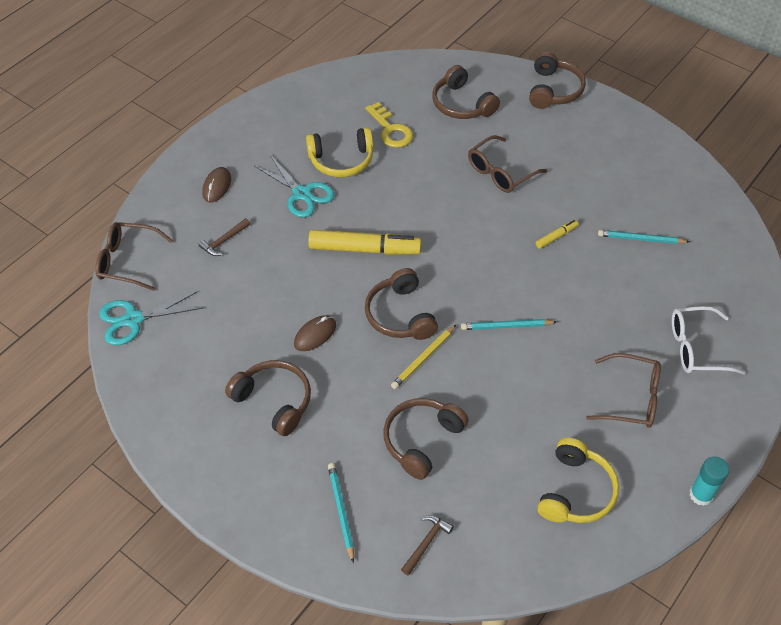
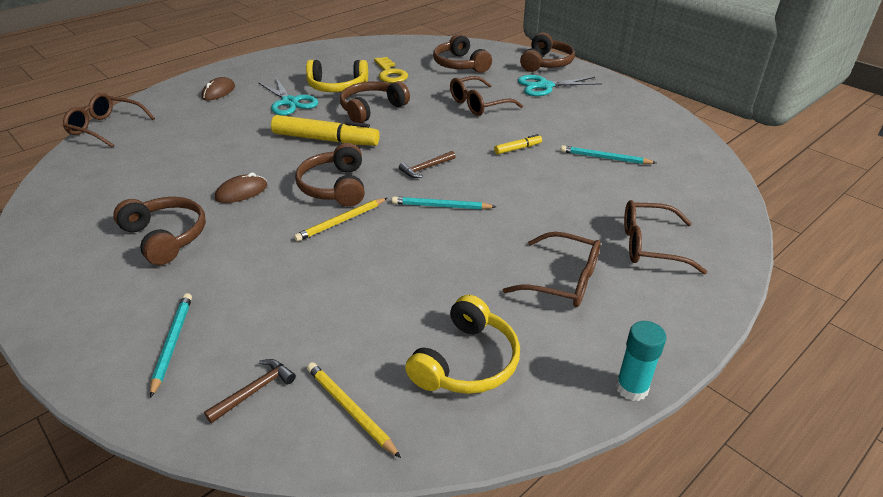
camera: 10 degrees right, 15 degrees down
turquoise scissors [99,291,203,345] -> turquoise scissors moved to [518,75,602,96]
brown hammer [198,218,251,256] -> brown hammer moved to [399,151,456,178]
brown headphones [383,398,469,480] -> brown headphones moved to [340,81,410,123]
white glasses [672,306,746,374] -> brown glasses [624,200,707,274]
none -> yellow pencil [307,362,401,458]

